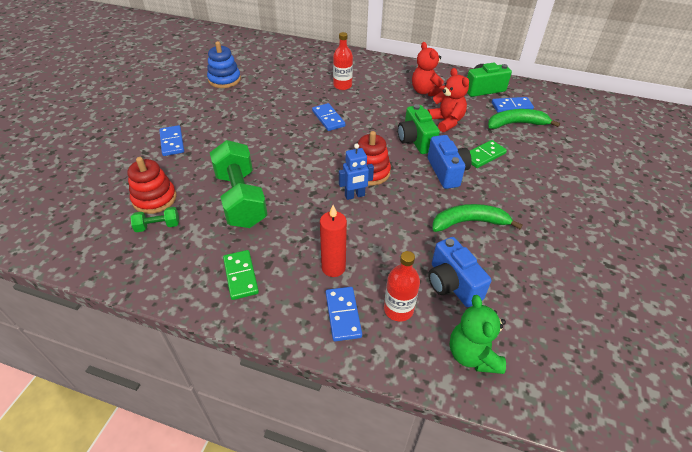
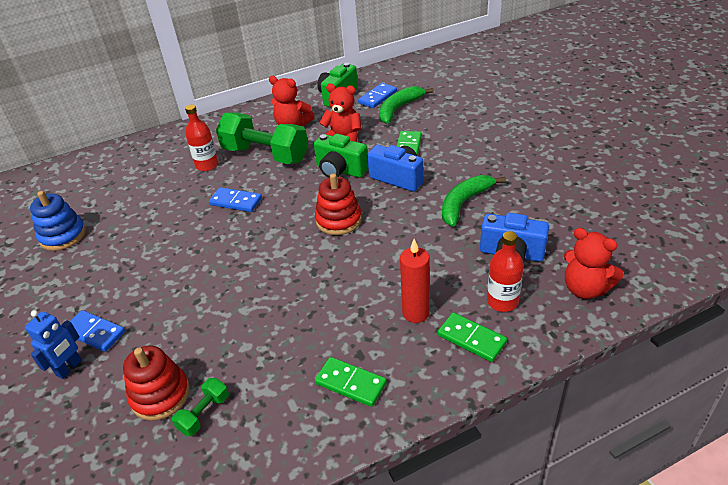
camera: 40 degrees left, 5 degrees down
green dumbbell [210,140,268,228] -> green dumbbell moved to [216,113,308,164]
blue domino [326,287,362,341] -> green domino [438,312,507,362]
blue robot [339,144,374,200] -> blue robot moved to [25,310,82,379]
green teddy bear [449,295,506,374] -> red teddy bear [564,228,624,299]

